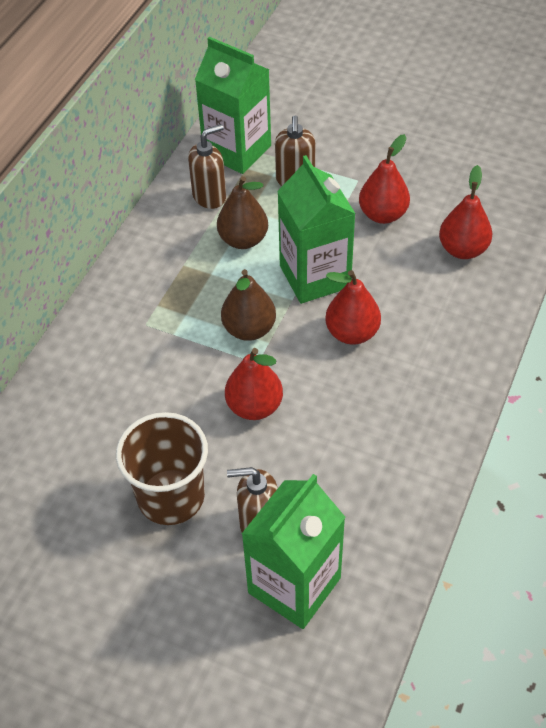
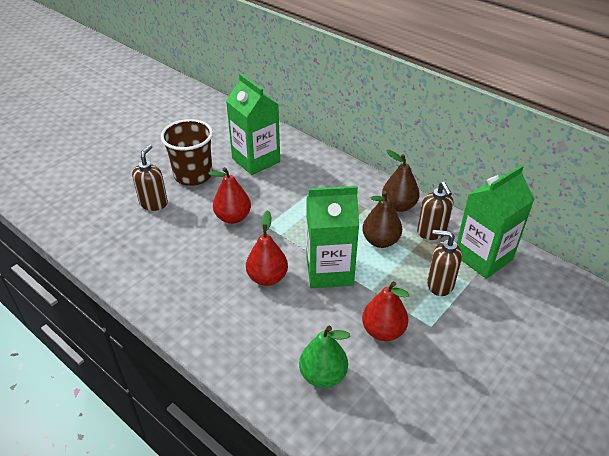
camera: 105 degrees right, 10 degrees down
brown pear [221,269,276,341] -> brown pear moved to [382,150,420,212]
green carton [242,474,345,629] -> green carton moved to [226,74,280,175]
red pear [439,165,492,259] -> green pear [299,326,350,388]

